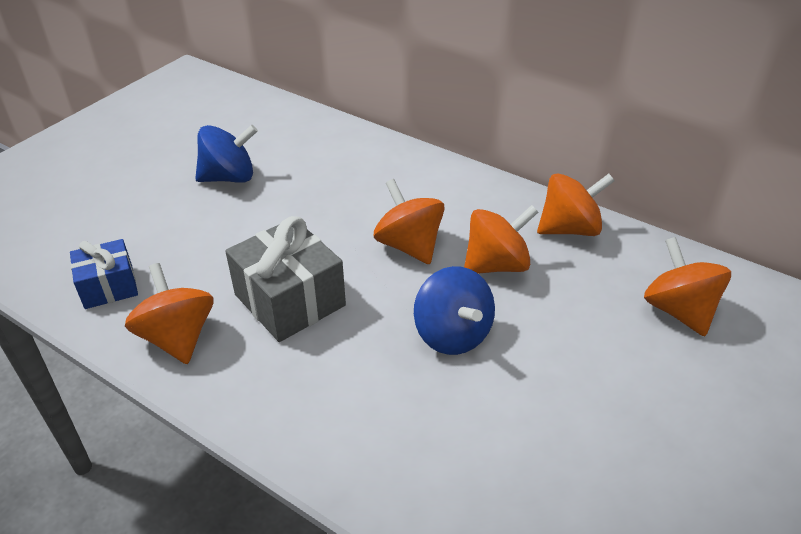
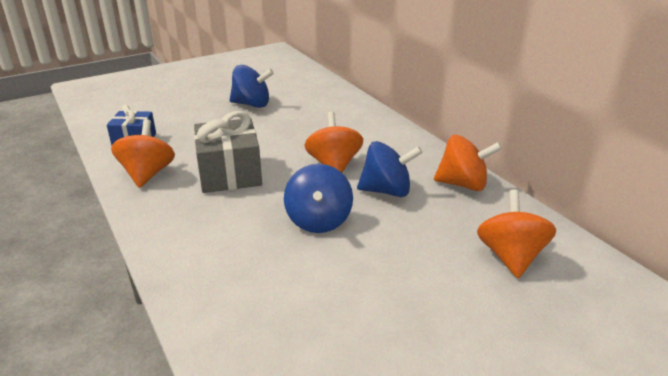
camera: 25 degrees right, 10 degrees down
orange spinning top [464,205,538,274] -> blue spinning top [357,141,423,197]

